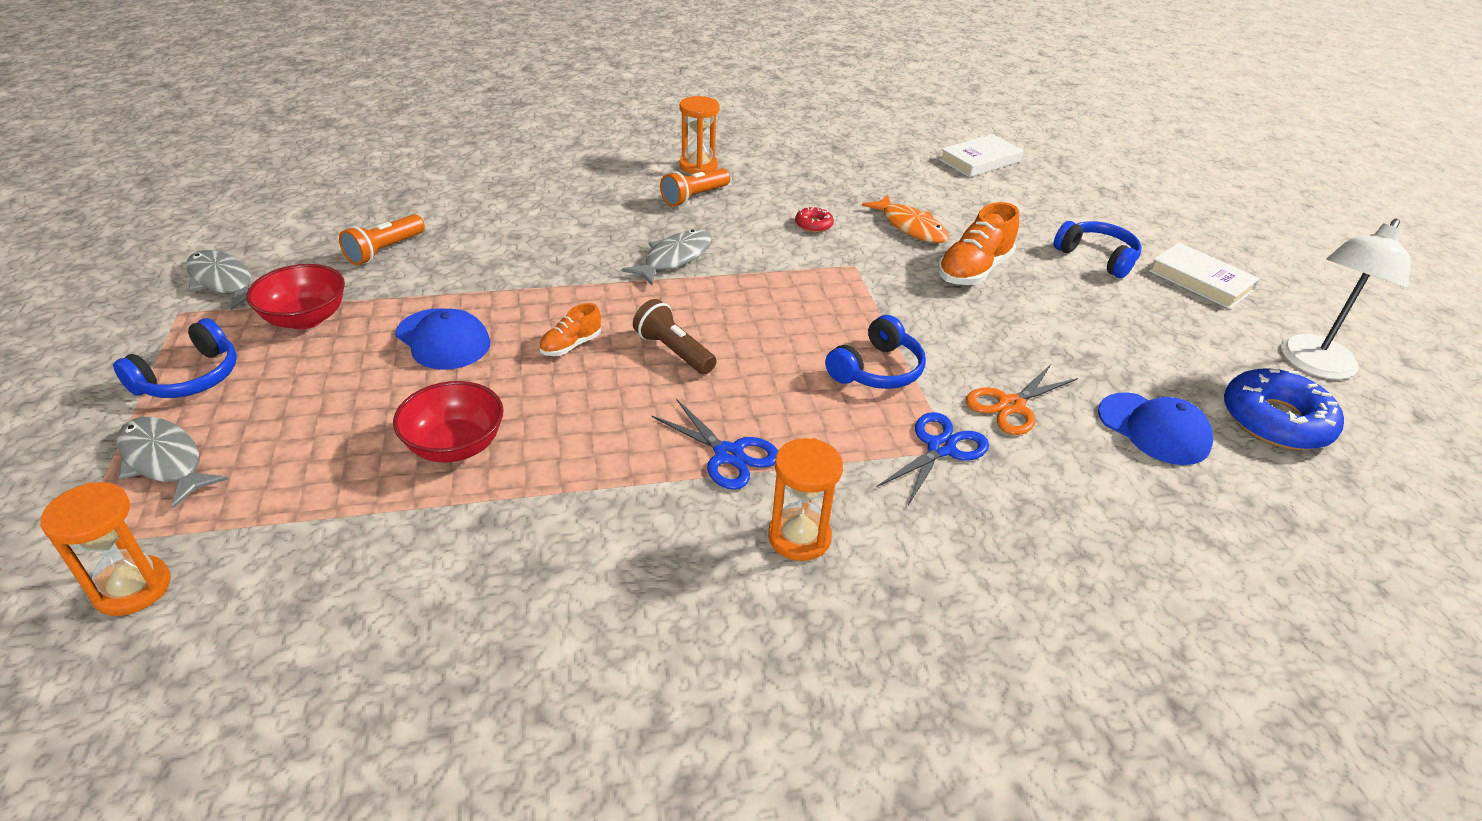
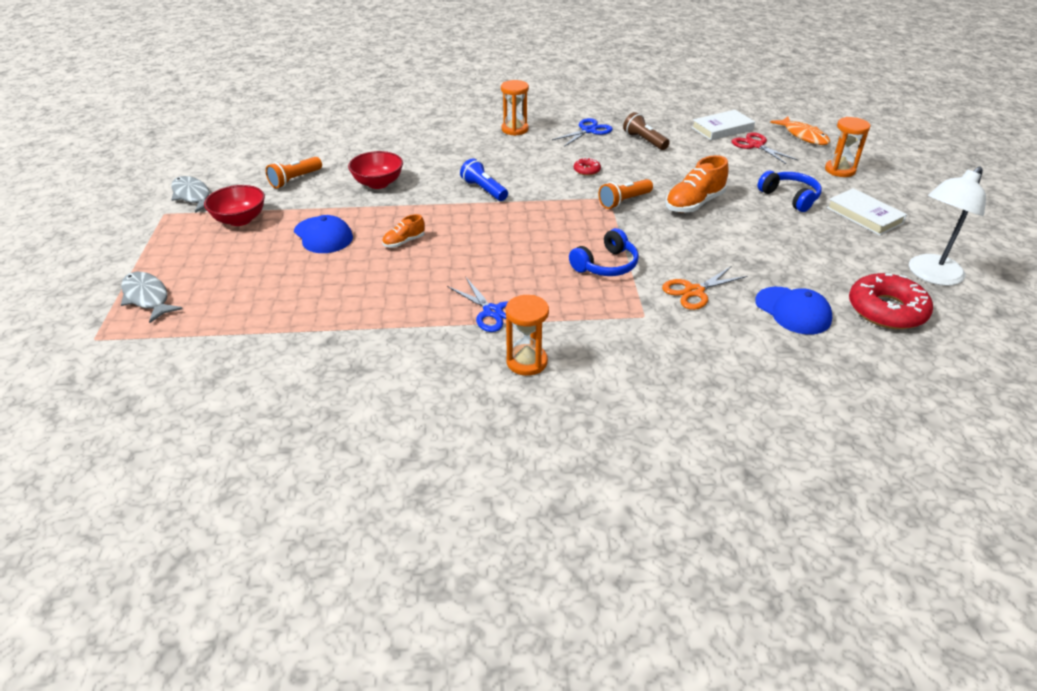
camera: 10 degrees right, 0 degrees up
orange hourglass [40,482,171,616] -> orange hourglass moved to [825,117,870,177]
blue headphones [113,318,237,398] -> none
red bowl [393,381,504,462] -> red bowl moved to [348,151,403,189]
grey fish [622,230,711,285] -> blue flashlight [460,158,508,201]
brown flashlight [633,299,717,374] -> brown flashlight moved to [623,112,670,150]
orange flashlight [660,168,730,207] -> orange flashlight moved to [599,179,653,209]
orange fish [862,194,949,243] -> orange fish moved to [770,116,830,145]
blue scissors [876,412,989,505] -> blue scissors moved to [552,118,613,147]
blue donut [1224,368,1344,450] -> red donut [849,273,933,329]
none -> red scissors [732,132,798,164]

